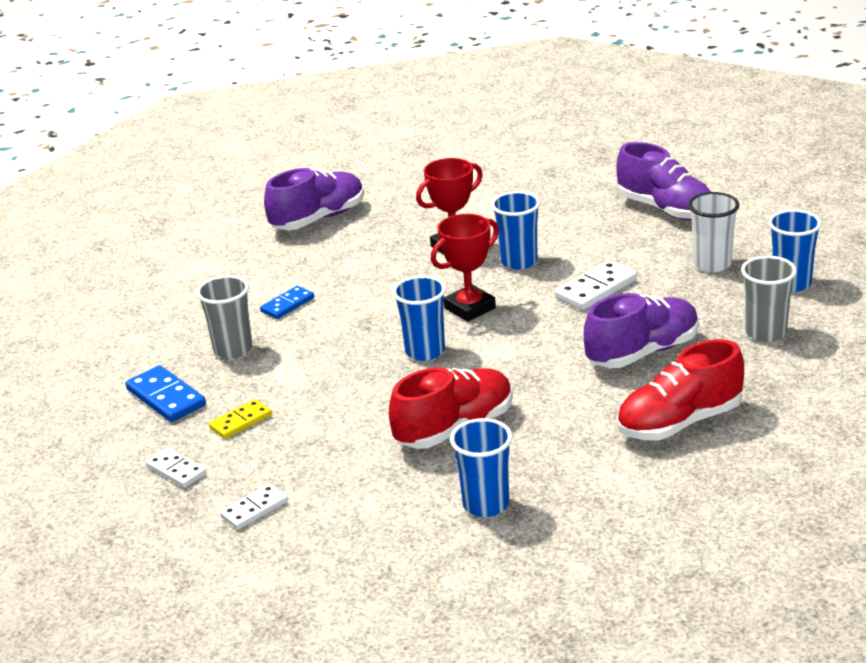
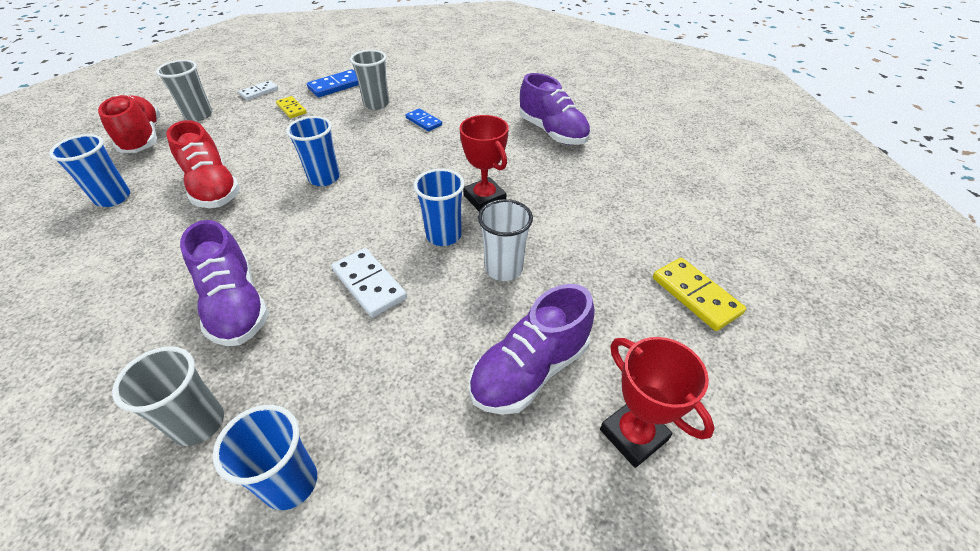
camera: 90 degrees right, 15 degrees up
white domino [220,484,288,530] -> grey cup [156,60,212,121]
red trophy [431,214,499,322] -> red trophy moved to [600,337,714,468]
red shoe [617,339,744,440] -> red shoe moved to [98,95,160,153]
white cup [688,192,739,272] -> white cup moved to [478,199,533,281]
none -> yellow domino [653,258,746,331]

